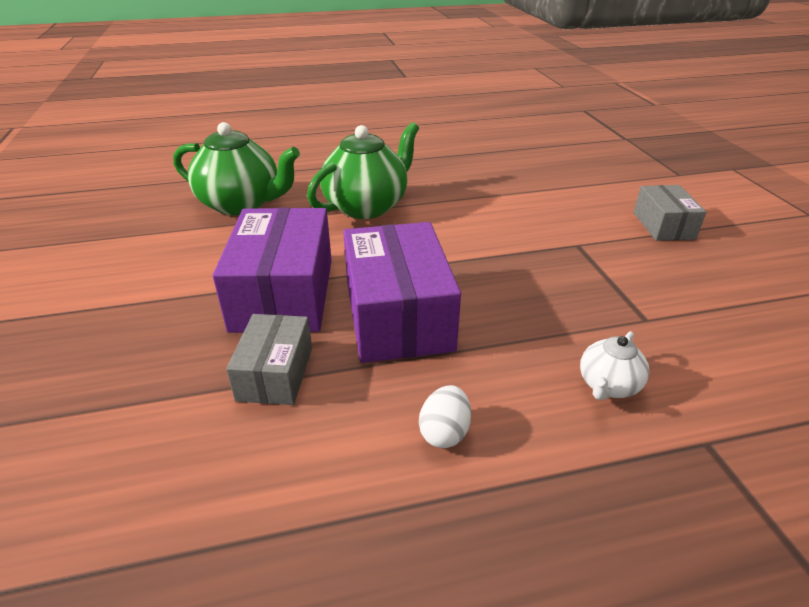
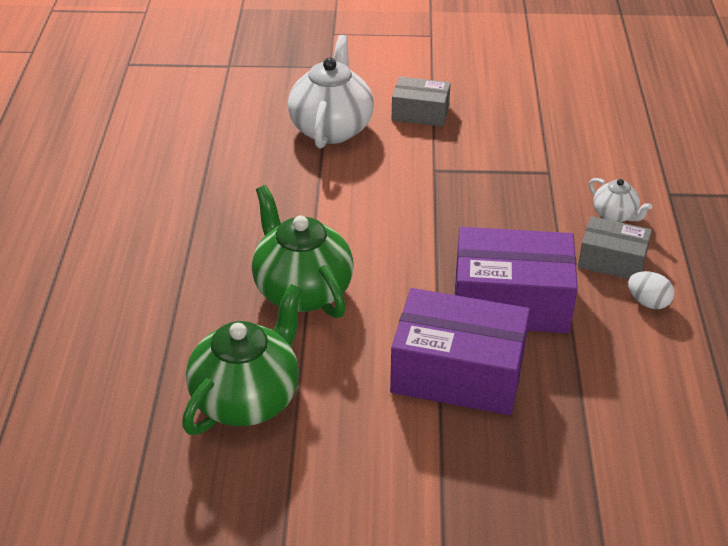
camera: 75 degrees left, 5 degrees up
grey box [226,314,312,405] -> grey box moved to [578,216,652,279]
none -> white teapot [288,35,374,149]

